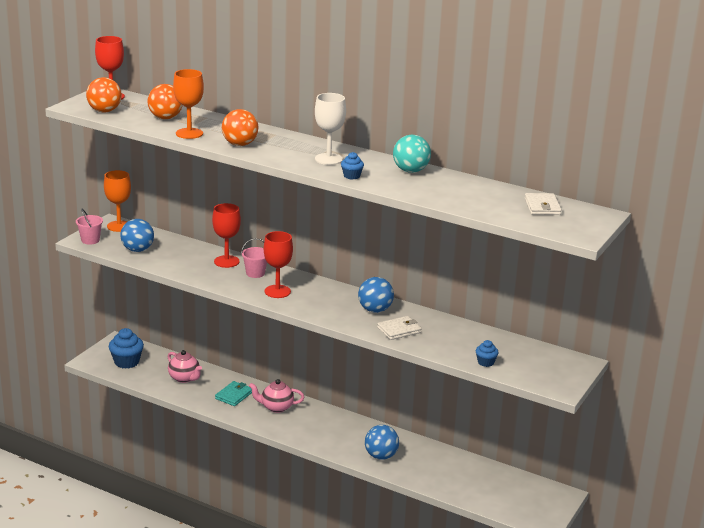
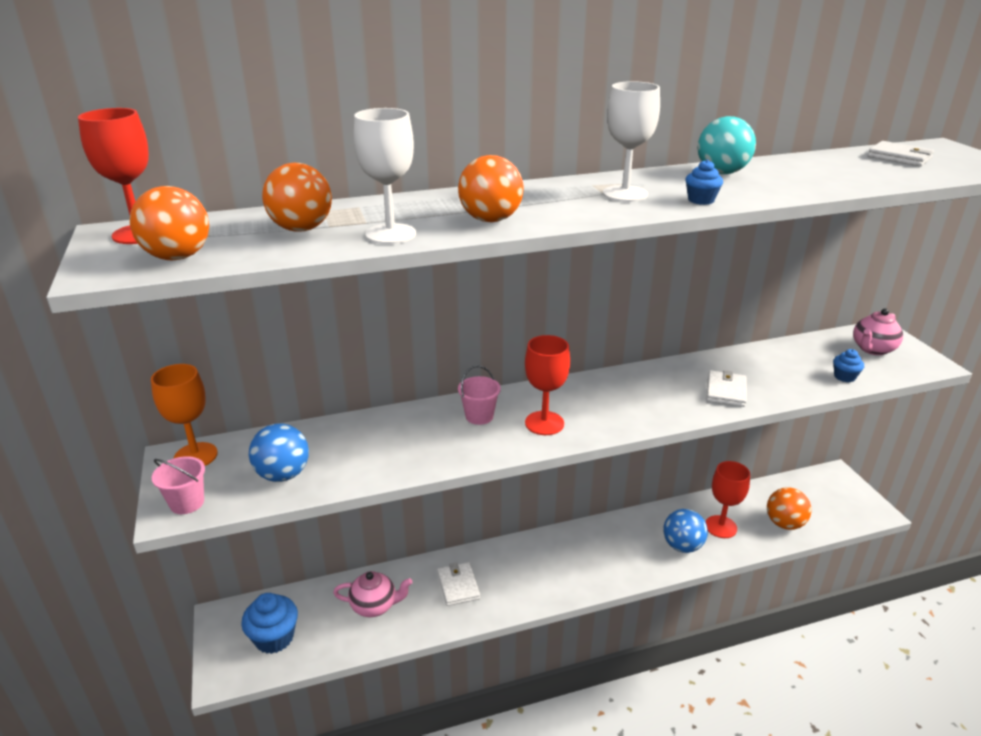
camera: 45 degrees left, 5 degrees up
orange goblet [173,69,204,139] -> white goblet [354,108,416,244]
red goblet [212,203,241,268] -> red goblet moved to [705,461,750,538]
turquoise wallet [215,381,252,406] -> white wallet [437,562,480,606]
pink teapot [249,379,304,413] -> pink teapot moved to [853,309,903,355]
blue ball [358,277,394,313] -> none
none -> orange ball [767,487,811,530]

